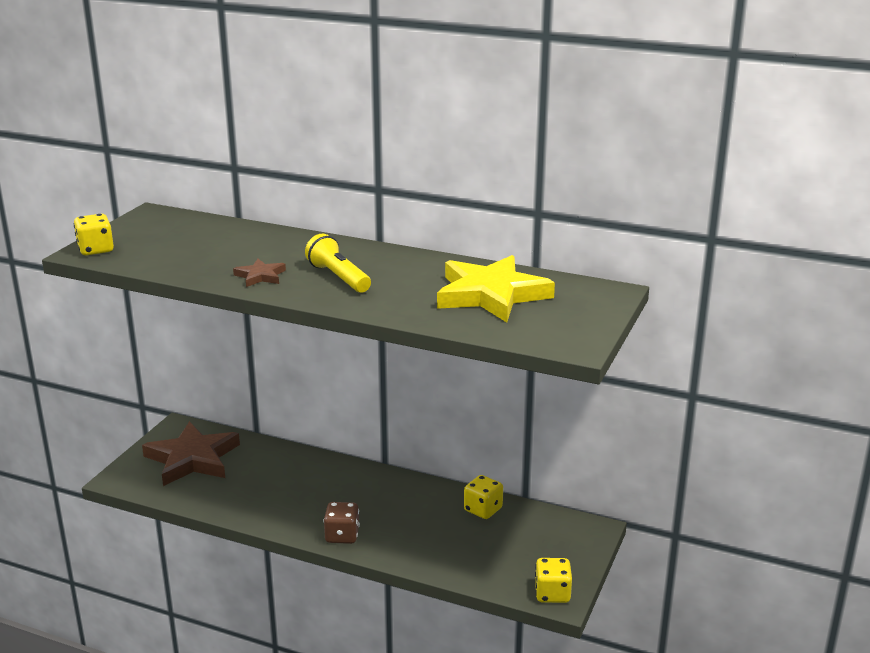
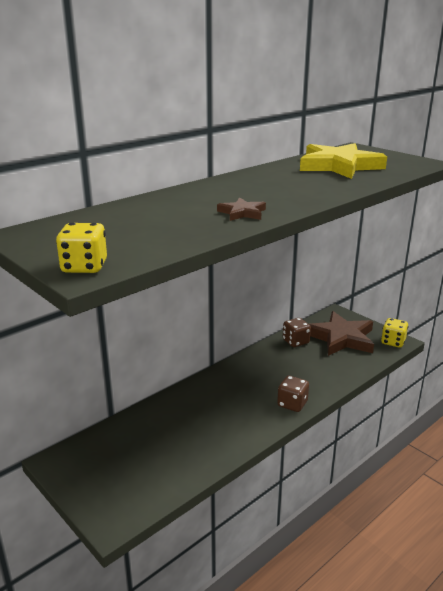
camera: 65 degrees left, 0 degrees up
brown star [142,421,240,486] -> brown star moved to [309,311,374,356]
yellow flashlight [305,234,371,293] -> none
yellow dice [464,475,503,519] -> brown dice [283,318,311,347]

